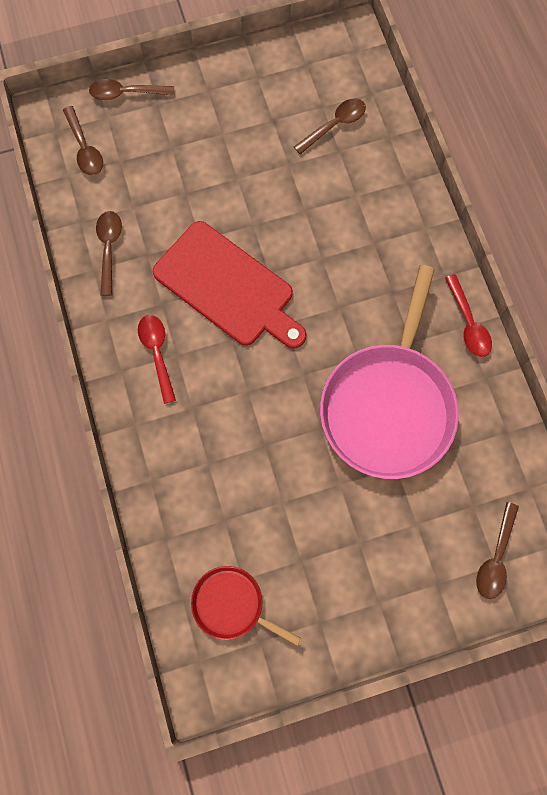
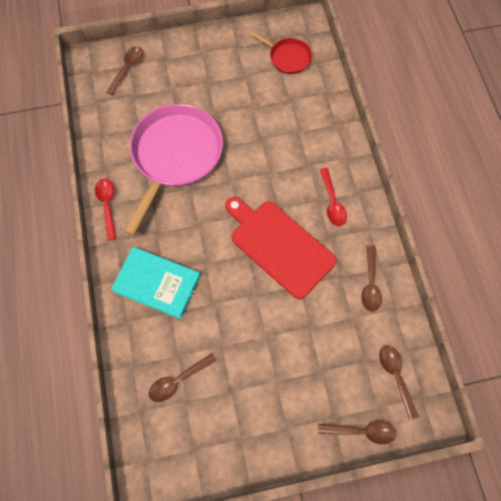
camera: 175 degrees left, 5 degrees down
none -> turquoise book [111,247,200,319]

